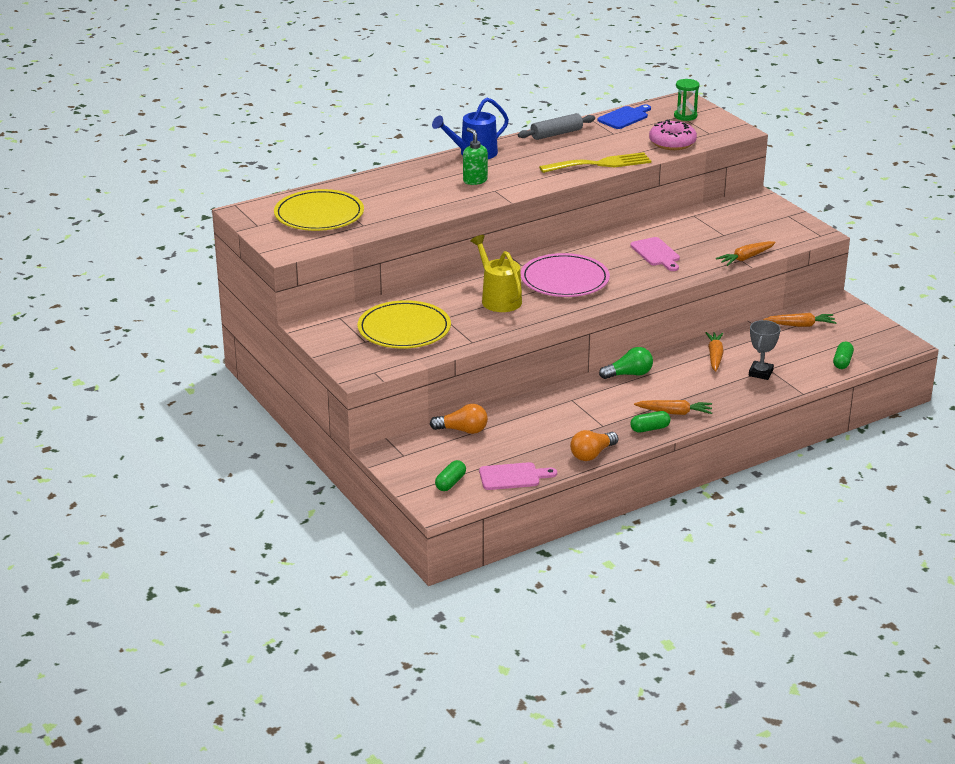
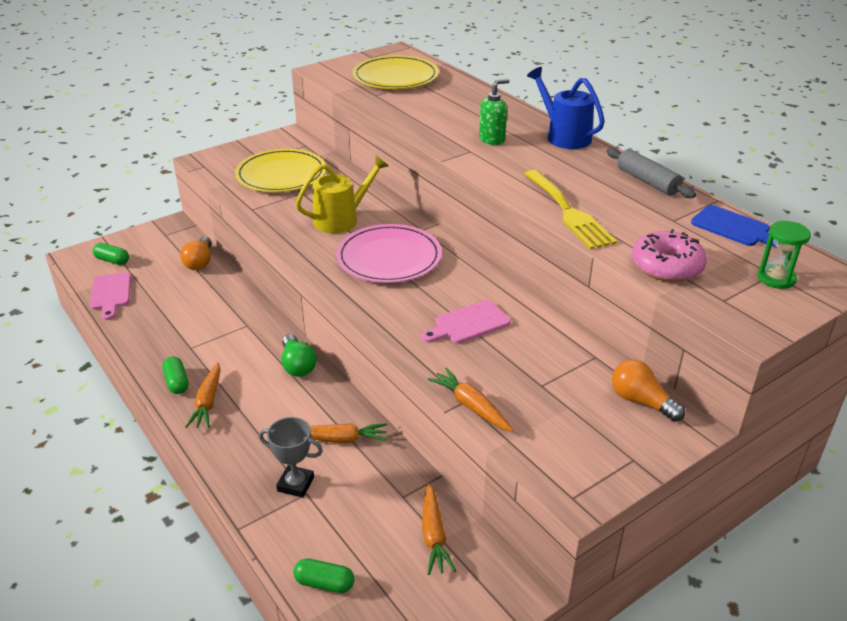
camera: 85 degrees right, 5 degrees up
orange light bulb [570,430,618,461] -> orange light bulb moved to [612,360,685,422]

